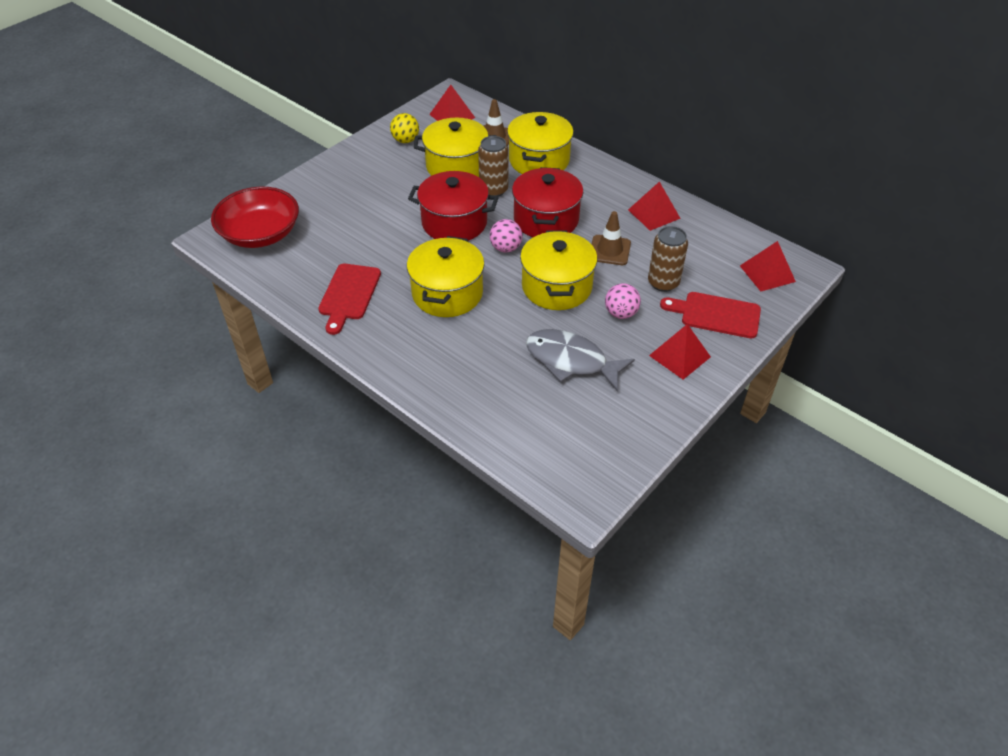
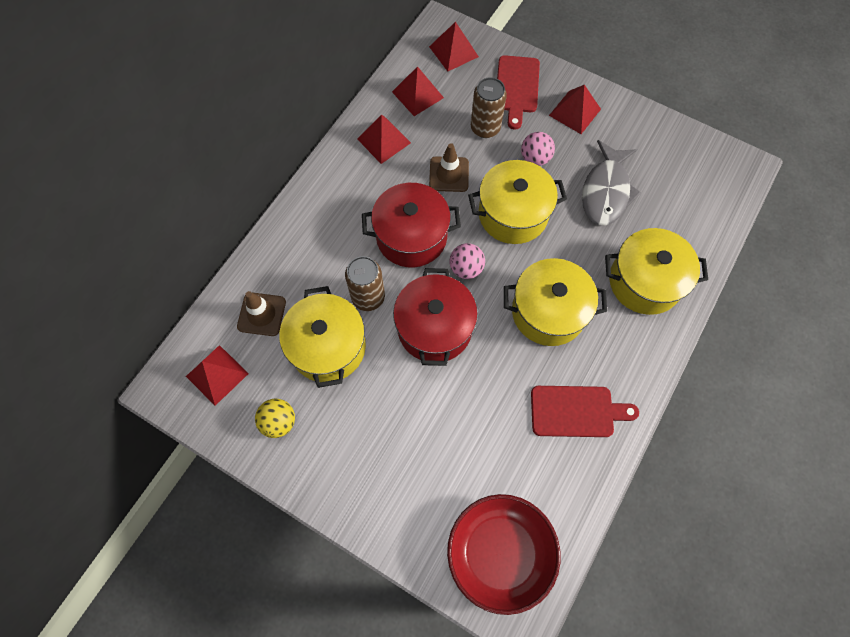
camera: 100 degrees left, 20 degrees up
yellow pot [507,112,574,174] -> yellow pot moved to [605,228,708,315]
none -> red pyramid [392,66,444,116]

